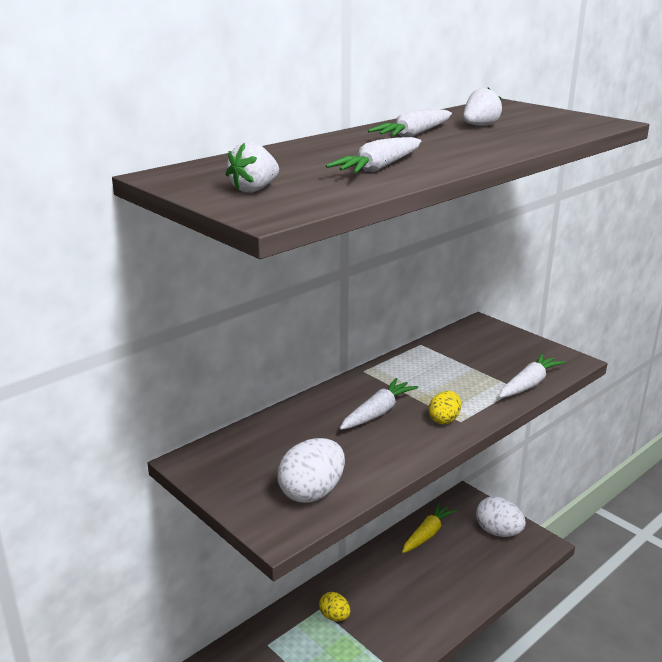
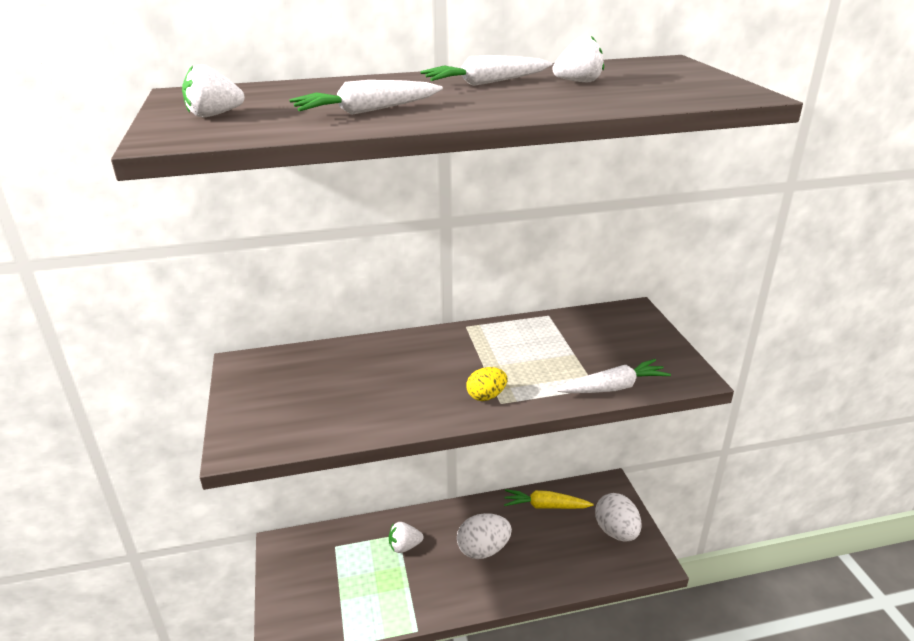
camera: 30 degrees right, 5 degrees up
white egg [277,438,345,503] -> white egg moved to [457,513,512,559]
yellow egg [319,592,350,621] -> white strawberry [389,522,424,553]
white carrot [340,378,418,430] -> none
yellow carrot [402,502,457,553] -> yellow carrot turned 150 degrees counterclockwise [504,489,593,509]

